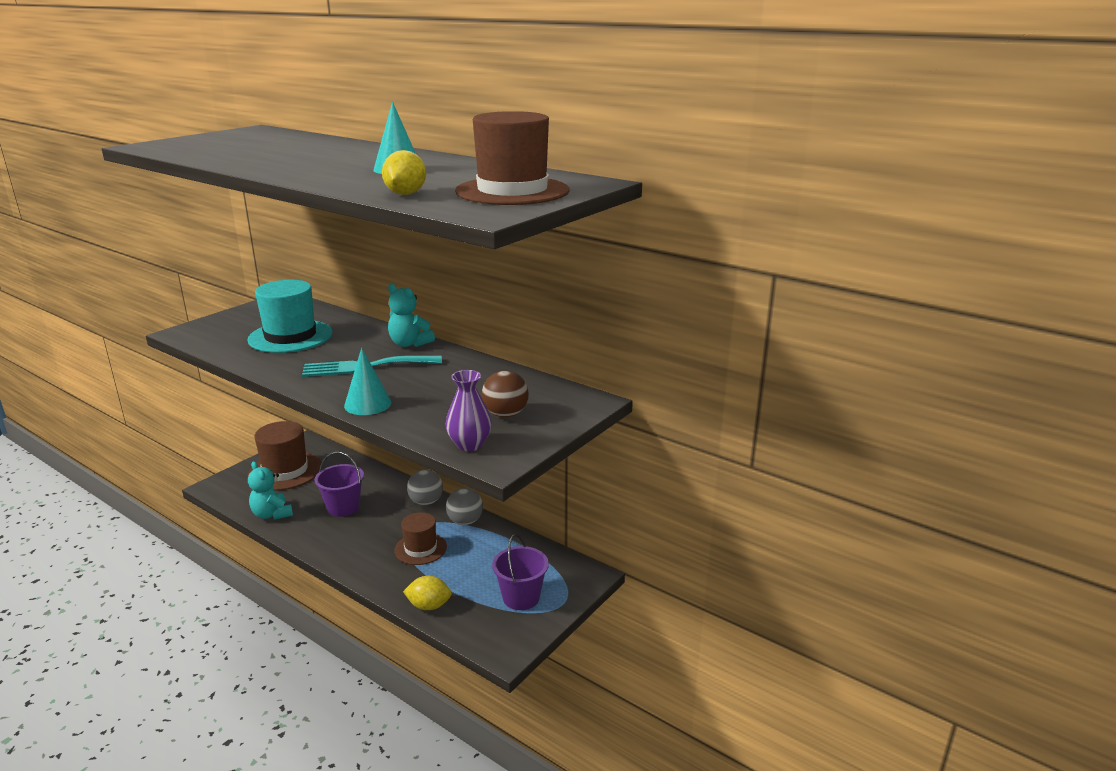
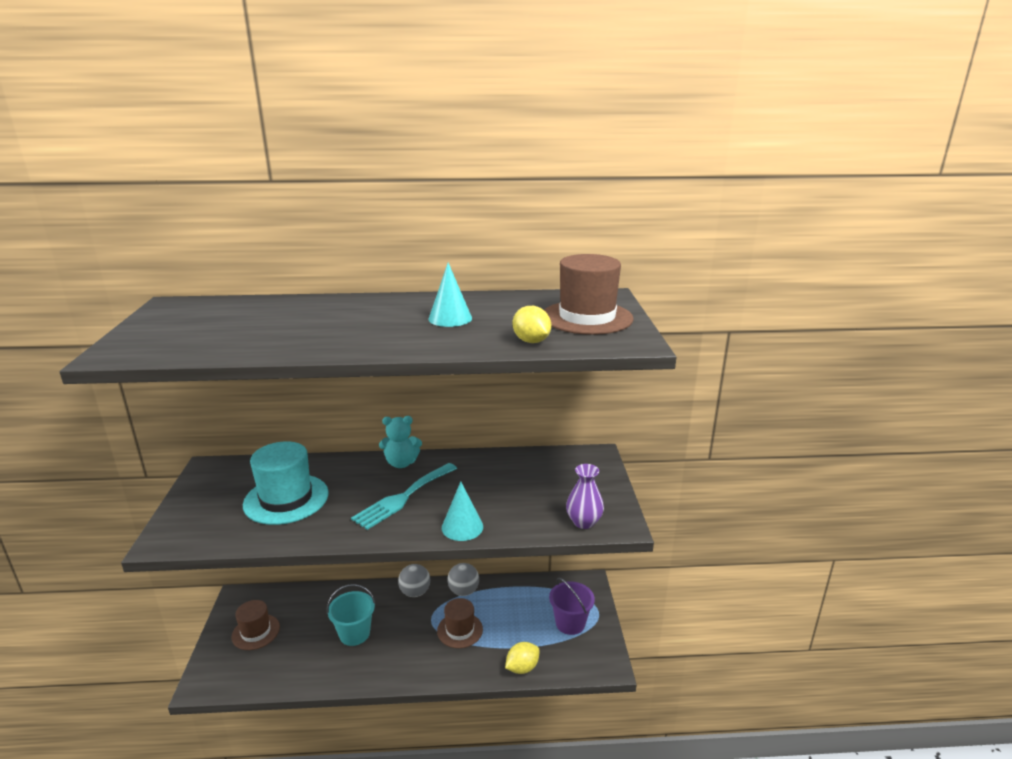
camera: 40 degrees left, 0 degrees up
brown hat [248,421,322,490] -> brown hat [232,600,280,650], size x0.63
turquoise teddy bear [248,461,293,520] -> none
purple bucket [315,452,364,517] -> turquoise bucket [327,584,375,646]
brown ball [482,371,529,418] -> none

